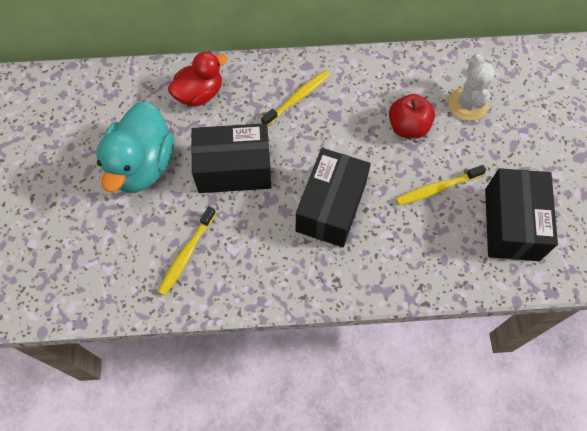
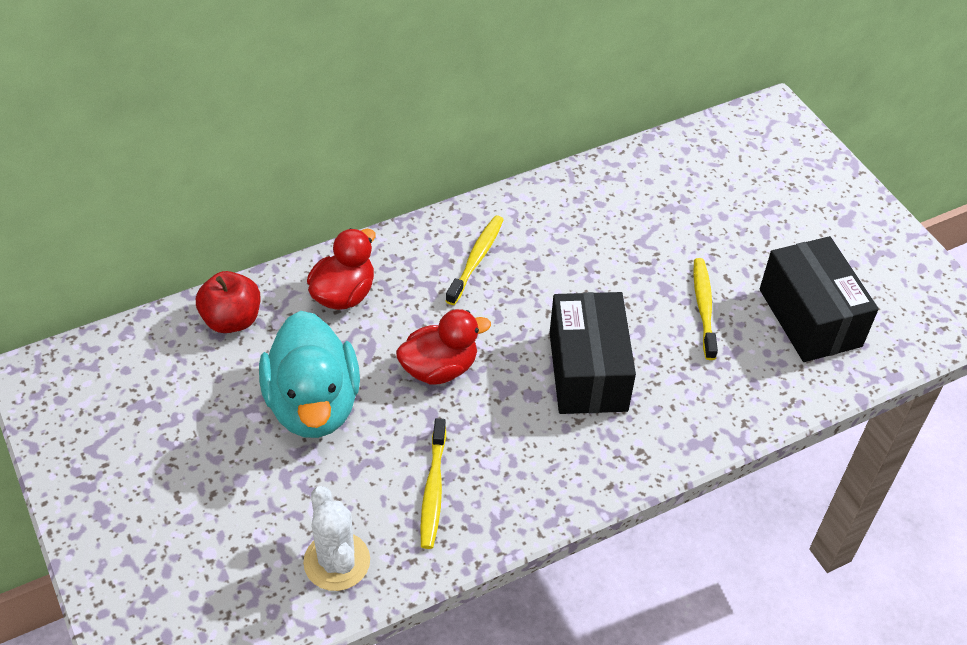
camera: 25 degrees left, 15 degrees down
black box [191,123,271,193] -> red duck [396,309,491,384]
red apple [389,94,435,139] -> red apple moved to [196,271,260,333]
yellow toothbrush [396,165,486,205] -> yellow toothbrush turned 135 degrees clockwise [693,258,718,360]
white cactus [448,54,495,121] -> white cactus moved to [303,486,370,591]

